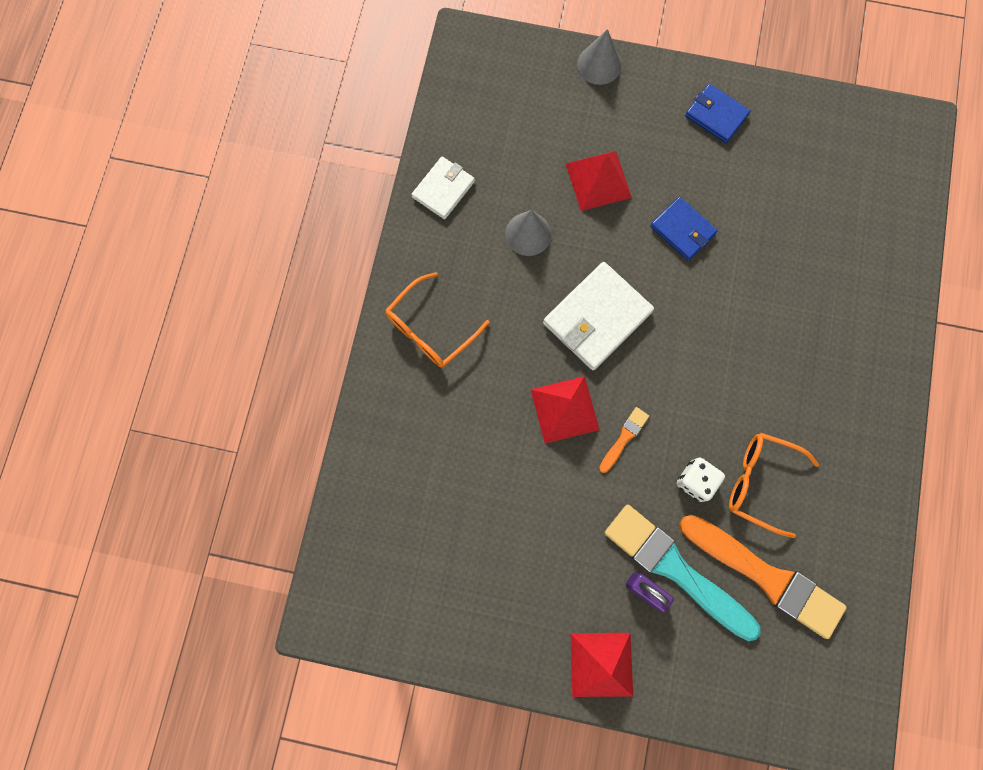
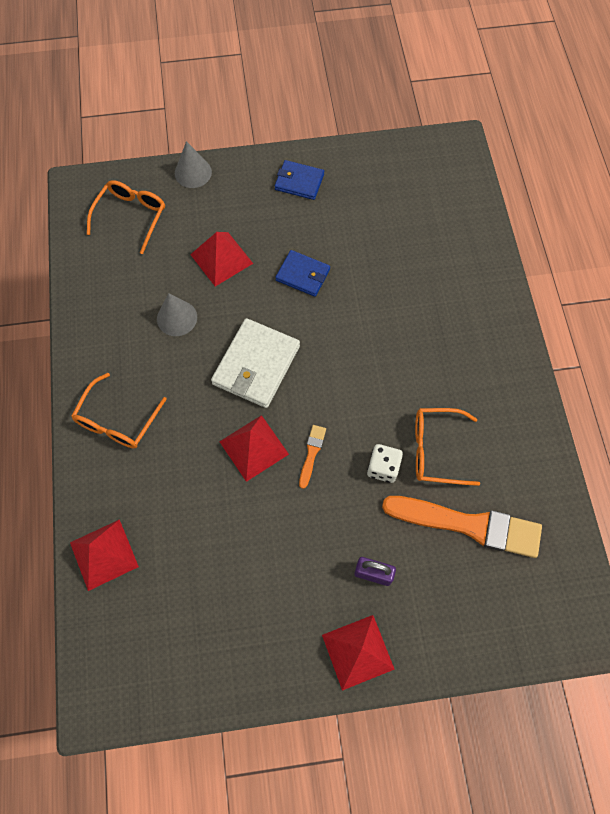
camera: 20 degrees left, 10 degrees down
white wallet [411,157,475,219] -> none
turquoise brush [604,505,761,641] -> none
none -> red pyramid [70,519,139,591]
none -> orange glasses [87,180,165,254]

